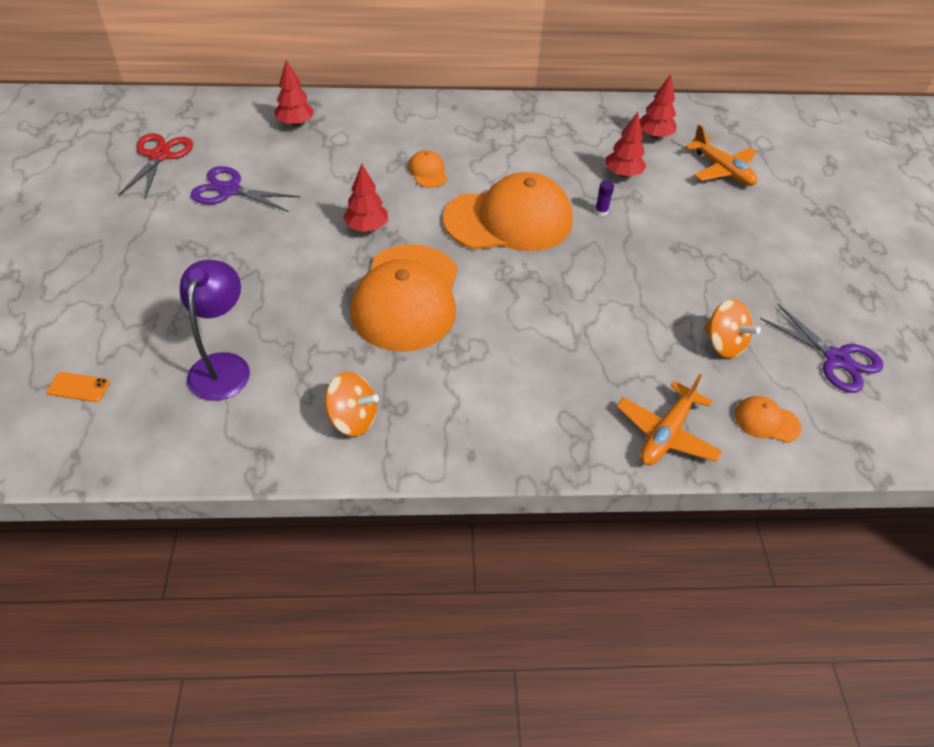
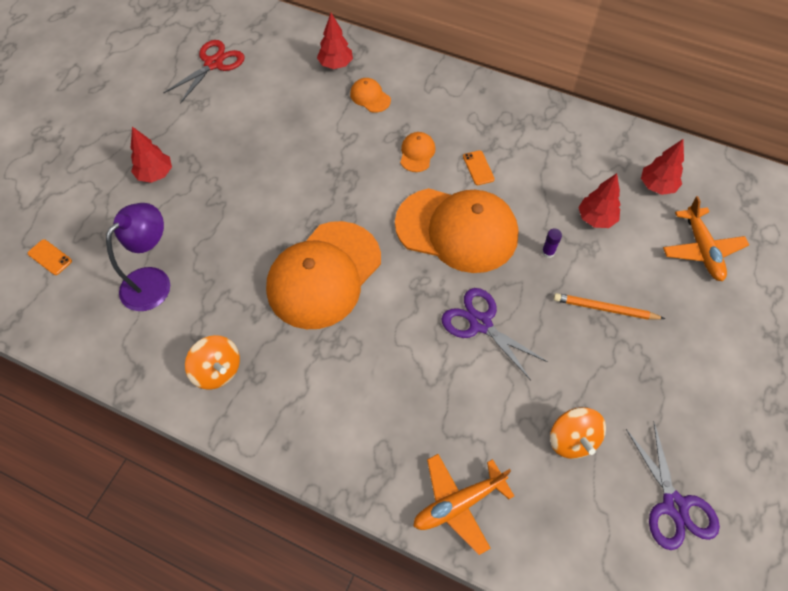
camera: 30 degrees right, 10 degrees up
purple scissors [191,166,301,212] -> purple scissors moved to [441,288,548,380]
red tree [343,164,388,232] -> red tree moved to [131,127,172,183]
orange cap [735,396,801,443] -> orange cap moved to [350,78,391,113]
none -> orange phone [463,150,495,185]
none -> orange pencil [553,293,665,320]

